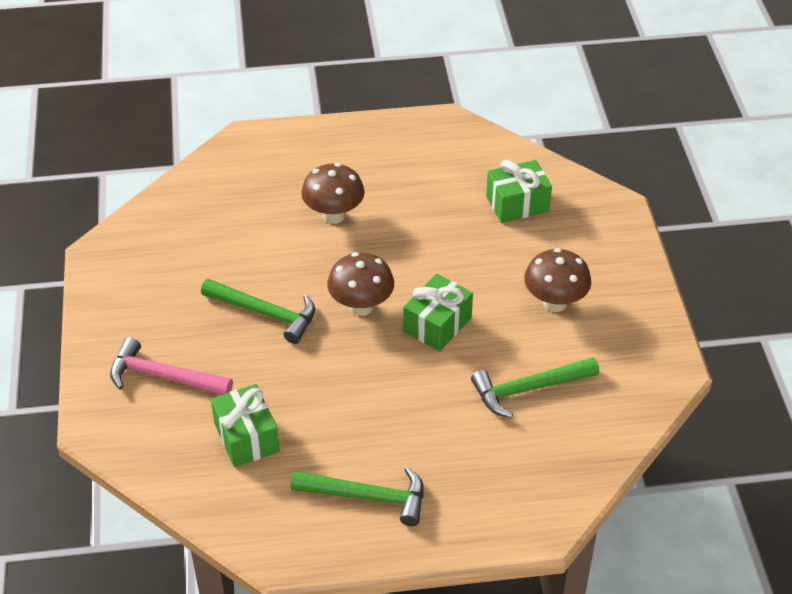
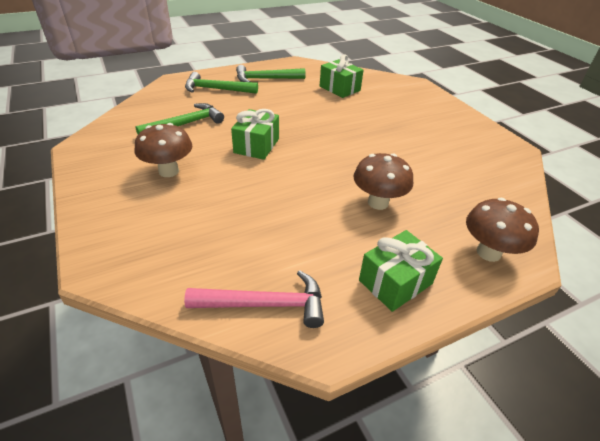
camera: 160 degrees right, 5 degrees down
pink hammer [110,337,233,395] -> pink hammer moved to [184,270,324,328]
green hammer [201,279,315,344] -> green hammer moved to [185,72,258,94]
brown mushroom [327,252,394,316] -> brown mushroom moved to [466,198,539,262]
green gift [486,160,552,223] -> green gift moved to [359,230,443,312]

